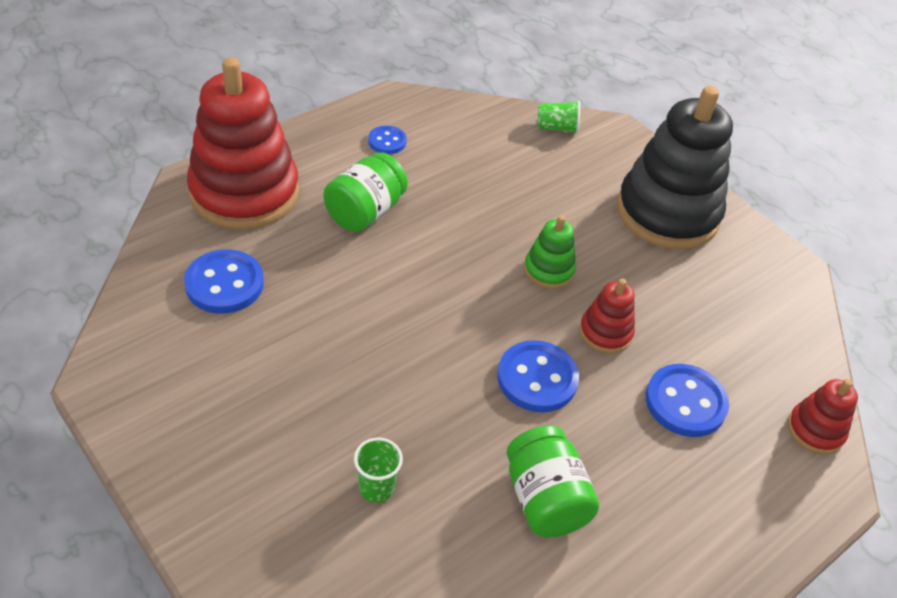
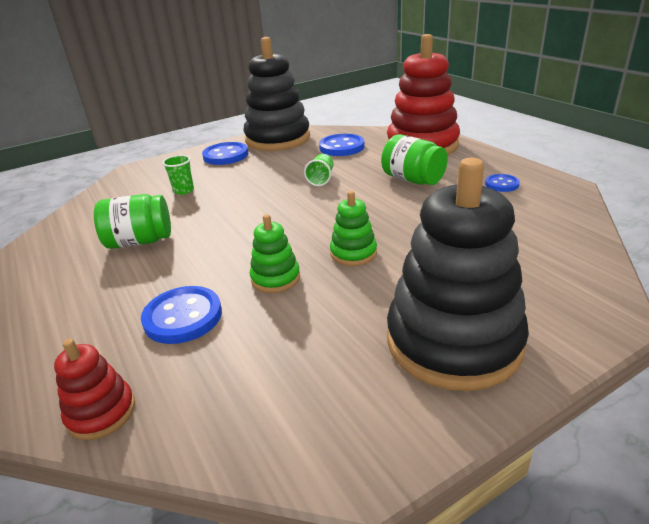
camera: 105 degrees right, 15 degrees down
blue button [497,340,579,412] -> blue button moved to [202,142,248,165]
green cup [538,100,580,134] -> green cup moved to [304,154,334,186]
red stacking toy [579,278,635,354] -> green stacking toy [250,214,300,293]
none -> black stacking toy [243,37,310,151]

